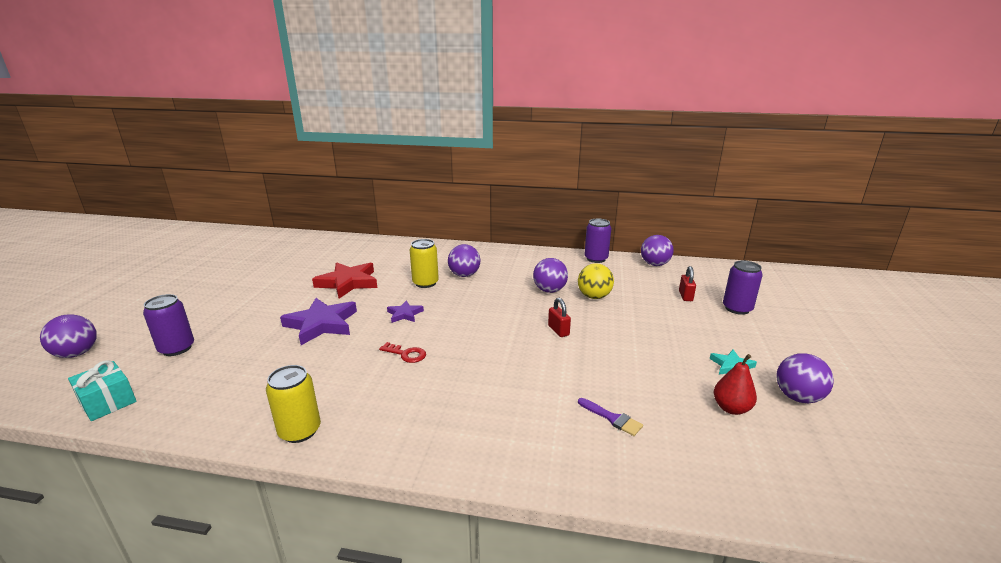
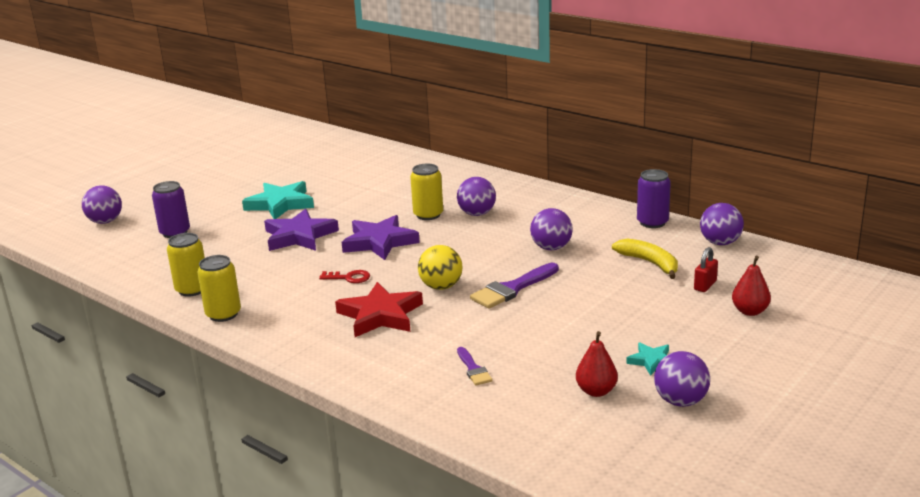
camera: 30 degrees right, 0 degrees up
turquoise gift [68,360,137,421] -> none
red star [312,262,377,298] -> red star moved to [335,282,423,337]
red key [379,342,426,363] -> red key turned 45 degrees counterclockwise [319,270,370,283]
purple star [387,300,424,323] -> purple star [341,215,420,260], size x1.94
red padlock [548,298,571,337] -> purple brush [470,263,559,309]
yellow ball [578,263,614,299] -> yellow ball moved to [418,245,463,290]
purple can [723,260,763,315] -> red pear [732,256,771,316]
none -> yellow can [167,233,205,297]
none -> turquoise star [242,181,314,219]
none -> yellow banana [612,239,678,279]

